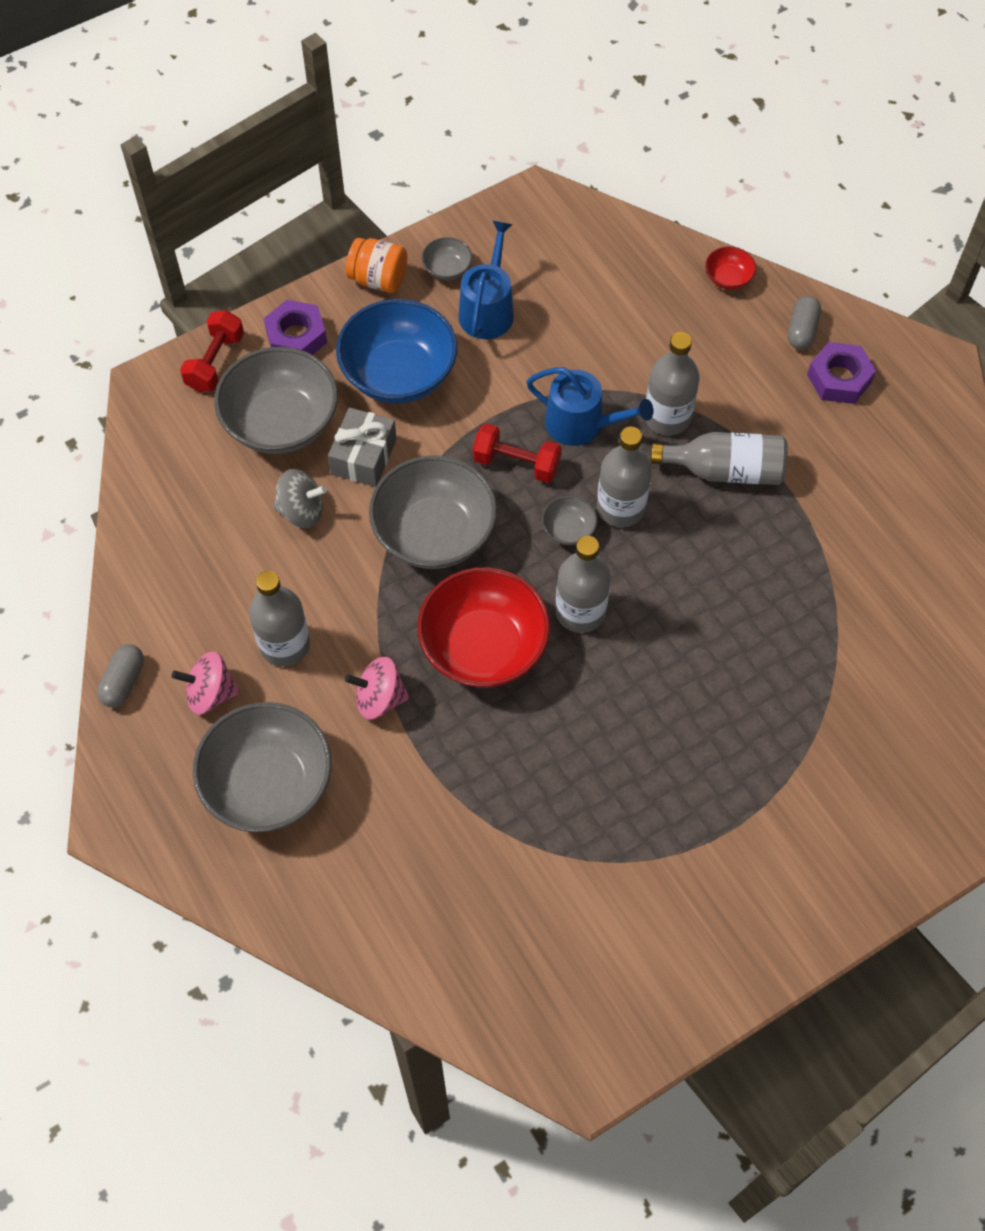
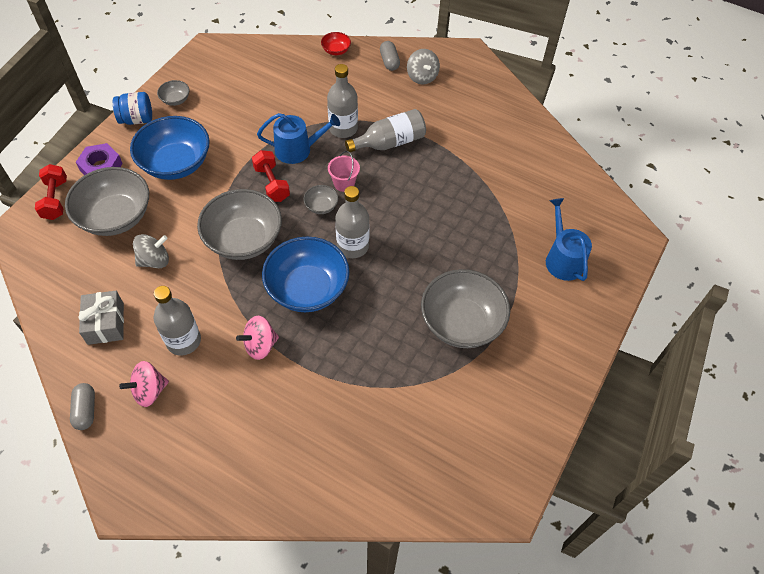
camera: 30 degrees left, 5 degrees down
grey bowl [193,702,332,832] -> grey bowl moved to [421,269,510,348]
grey gift [328,407,397,487] -> grey gift moved to [78,291,124,345]
orange jar [346,238,407,293] -> blue jar [113,92,152,125]
red bowl [417,567,550,688] -> blue bowl [262,237,350,312]
blue watering can [458,221,514,339] -> blue watering can moved to [546,198,592,281]
red dumbbell [473,423,562,483] -> red dumbbell turned 75 degrees clockwise [252,150,290,202]
grey bottle [597,427,652,527] -> pink bucket [328,151,360,192]
purple nut [807,342,876,404] -> grey spinning top [407,49,440,85]

